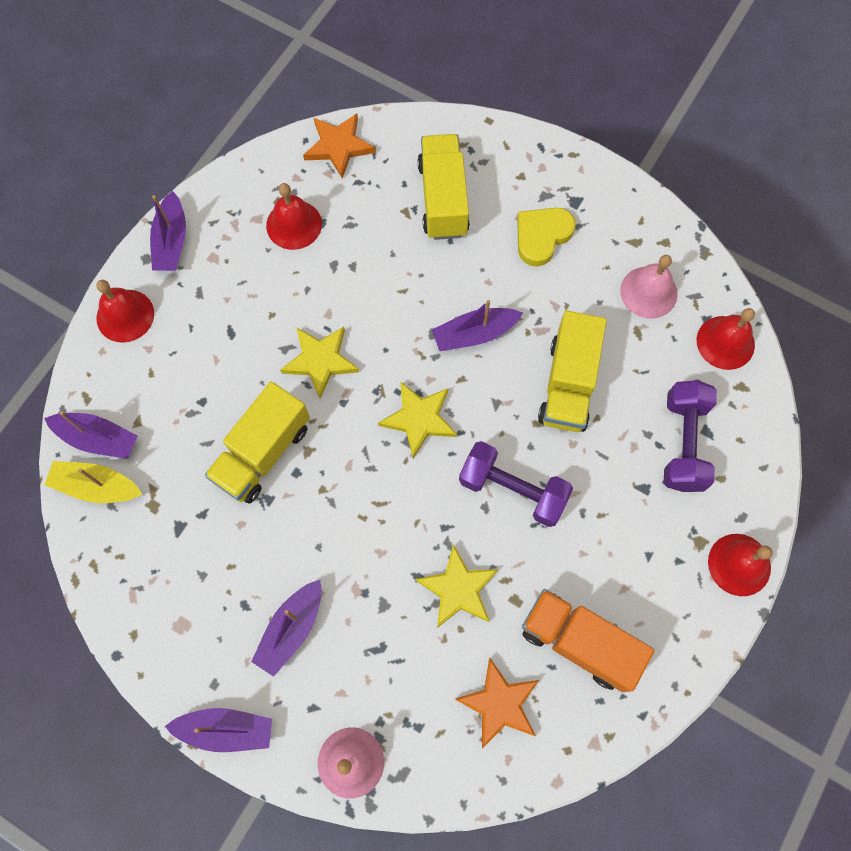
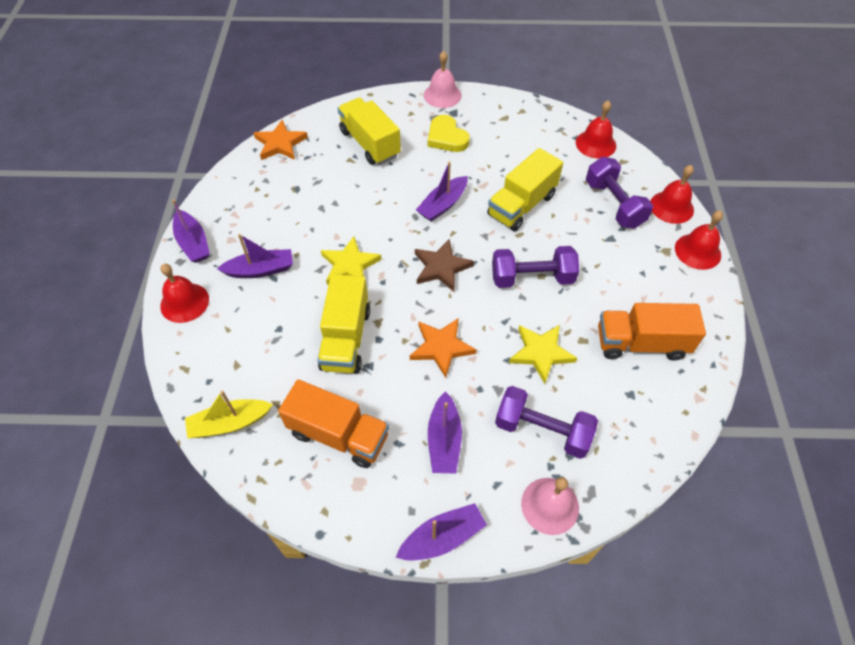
camera: 30 degrees left, 15 degrees down
purple boat [44,411,138,459] -> purple boat moved to [217,234,293,278]
red bell [266,183,322,250] -> red bell moved to [650,165,694,224]
yellow star [378,381,457,458] -> brown star [415,239,474,292]
orange star [455,658,539,748] -> orange star moved to [410,318,476,378]
yellow heart [517,208,576,266] -> yellow heart turned 45 degrees counterclockwise [428,115,469,152]
yellow truck [538,311,607,432] -> yellow truck turned 60 degrees clockwise [487,148,563,231]
pink bell [620,255,678,318] -> pink bell moved to [424,51,462,108]
none -> orange truck [278,379,389,468]
none -> purple dumbbell [495,386,598,459]

